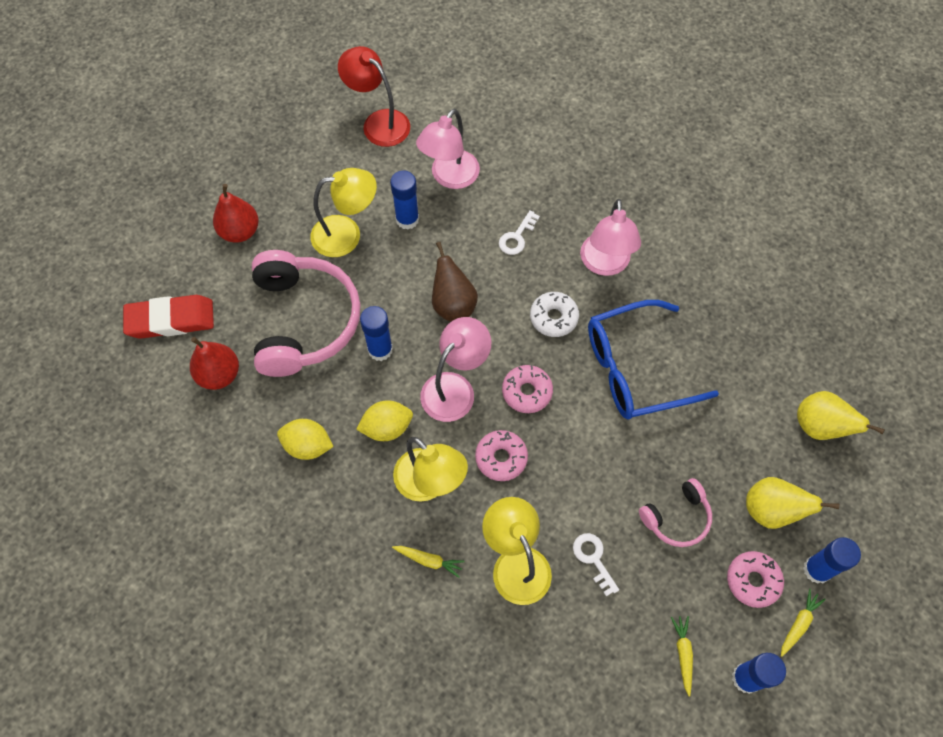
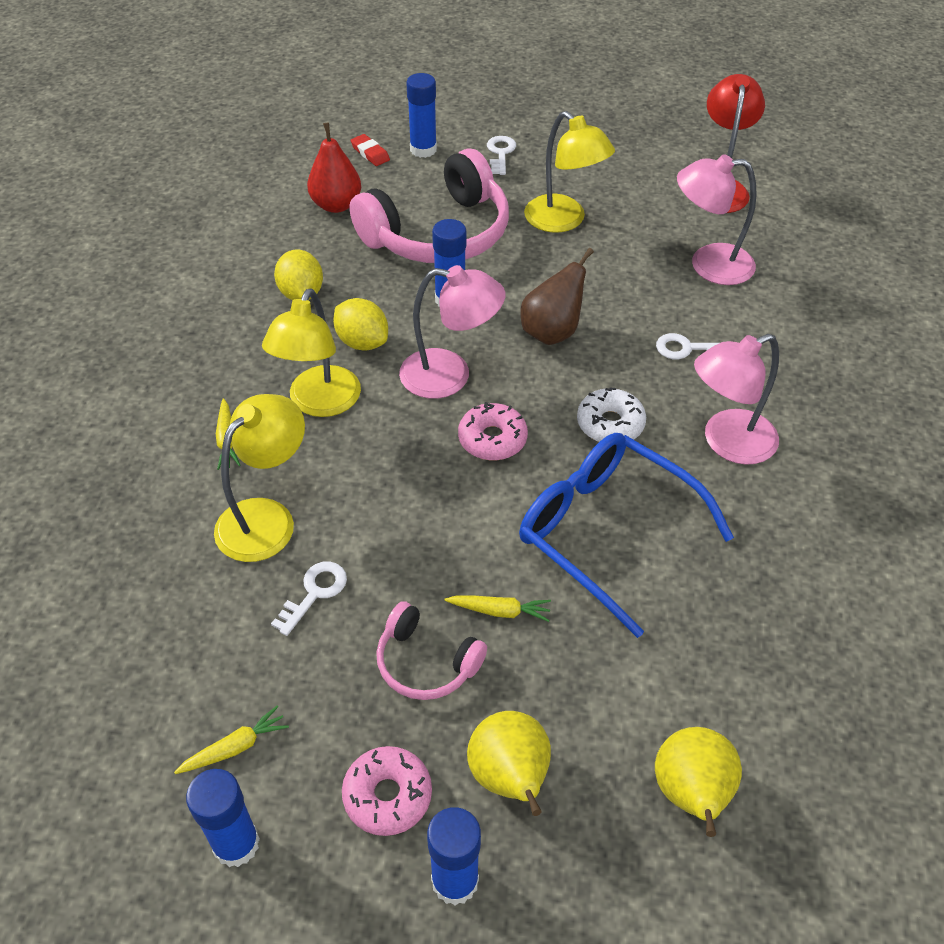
camera: 60 degrees right, 15 degrees down
red eraser [123,295,214,339] -> red eraser [351,134,390,166], size x0.48
red pear [213,184,259,243] -> white key [487,136,516,175]
blue glue stick [390,170,419,230] -> blue glue stick moved to [406,73,437,158]
pink donut [475,430,528,481] -> none
yellow carrot [781,589,826,657] -> yellow carrot moved to [444,595,551,622]

